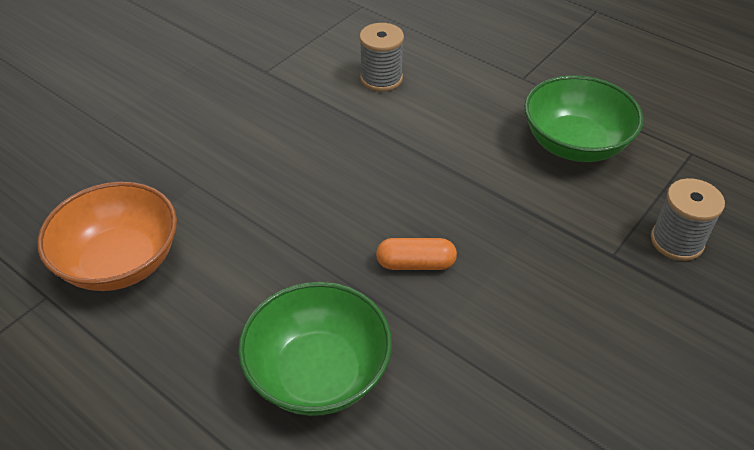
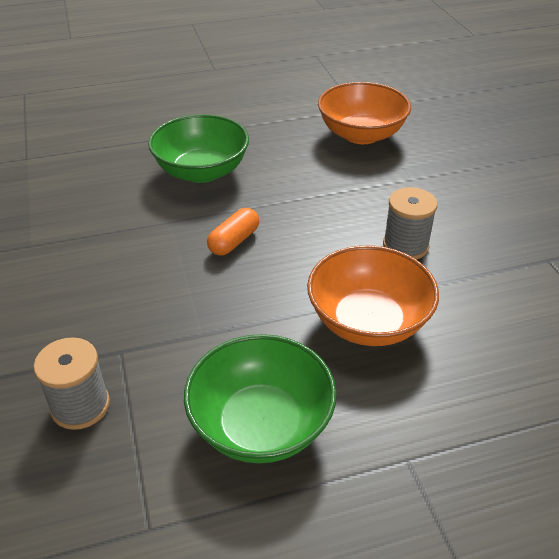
camera: 125 degrees right, 5 degrees down
grey spool [359,23,404,92] -> grey spool moved to [383,187,438,259]
none -> orange bowl [307,245,439,346]

